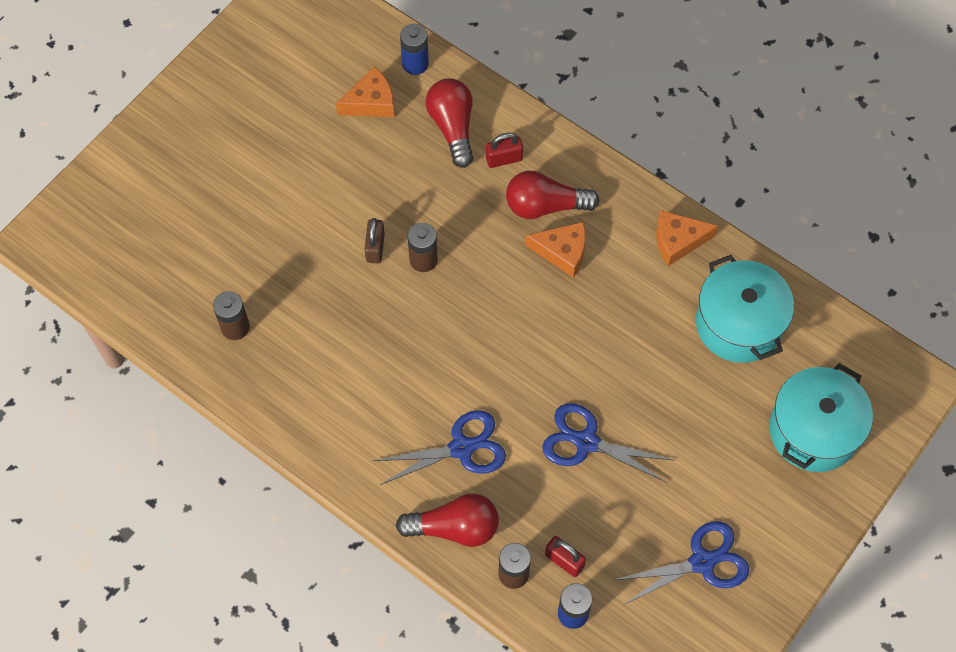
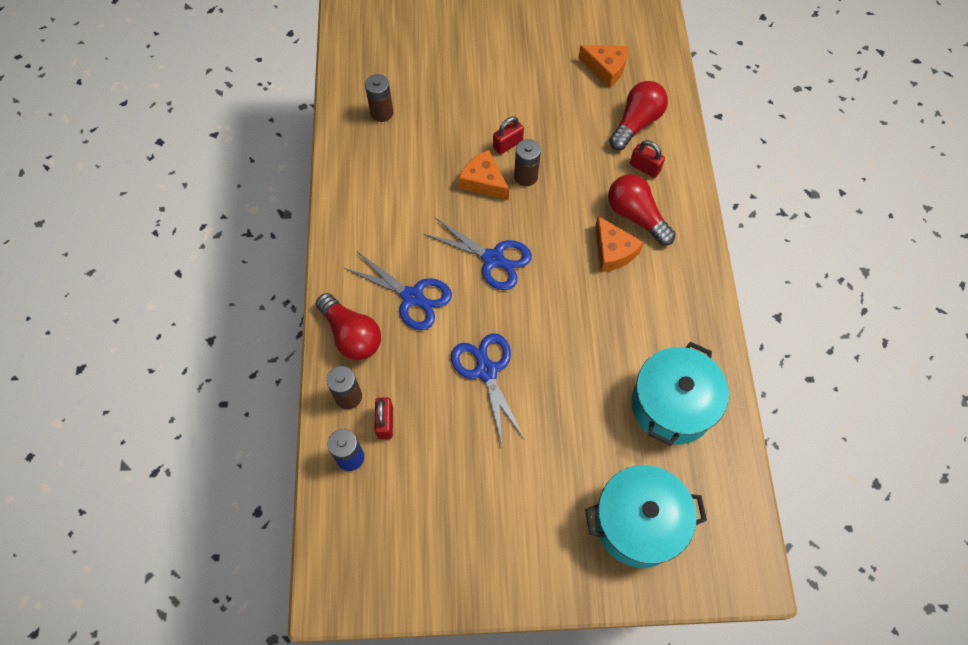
camera: 50 degrees right, 0 degrees up
brown padlock [365,218,385,263] -> red padlock [493,116,524,154]
blue battery [400,24,429,75] -> none
blue scissors [614,521,749,605] -> blue scissors moved to [424,218,532,290]
orange cheese [656,210,718,266] -> orange cheese moved to [459,150,509,200]

